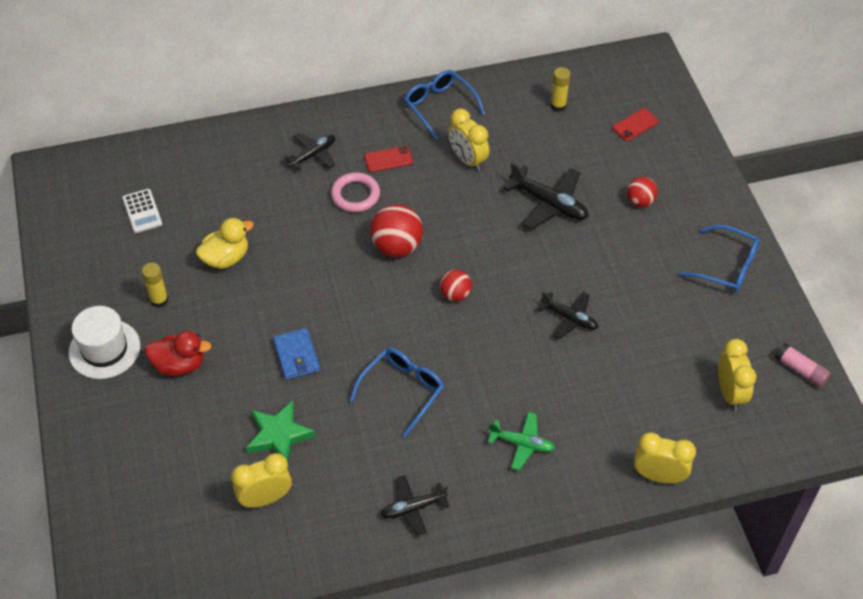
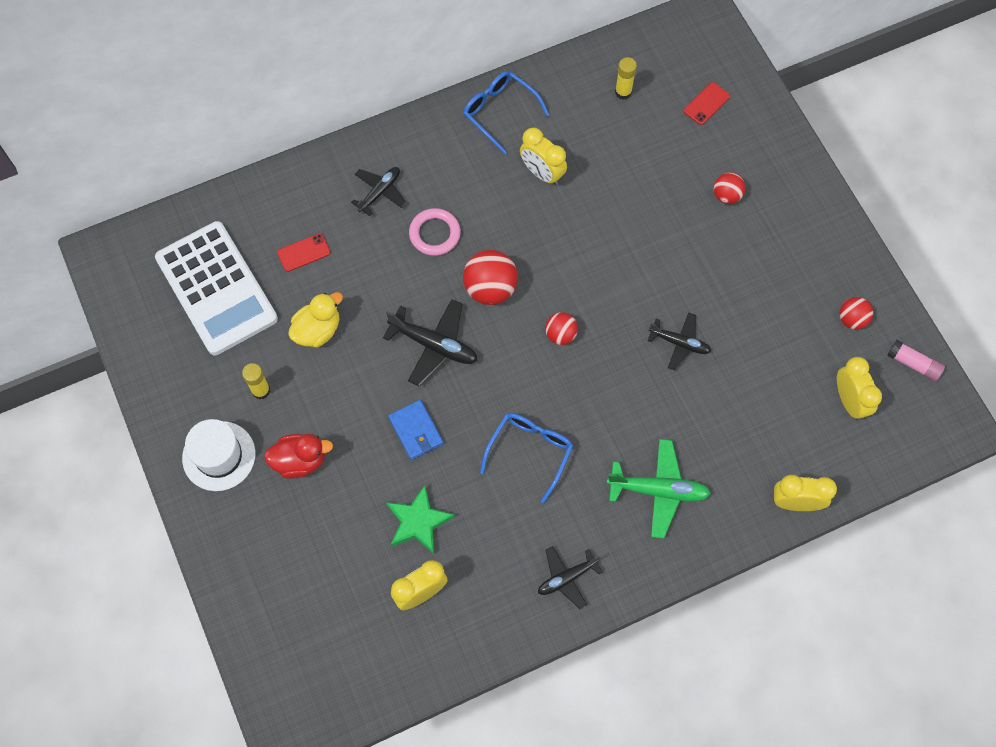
camera: 10 degrees left, 15 degrees up
white calculator [122,189,162,233] -> white calculator [155,221,278,356], size x2.46
red phone [364,146,413,172] -> red phone moved to [277,233,331,272]
green plane [488,412,555,471] -> green plane [607,439,711,539], size x1.52
black plane [504,162,588,230] -> black plane moved to [383,299,478,386]
blue glasses [679,225,760,292] -> none
none -> red ball [839,297,873,330]

